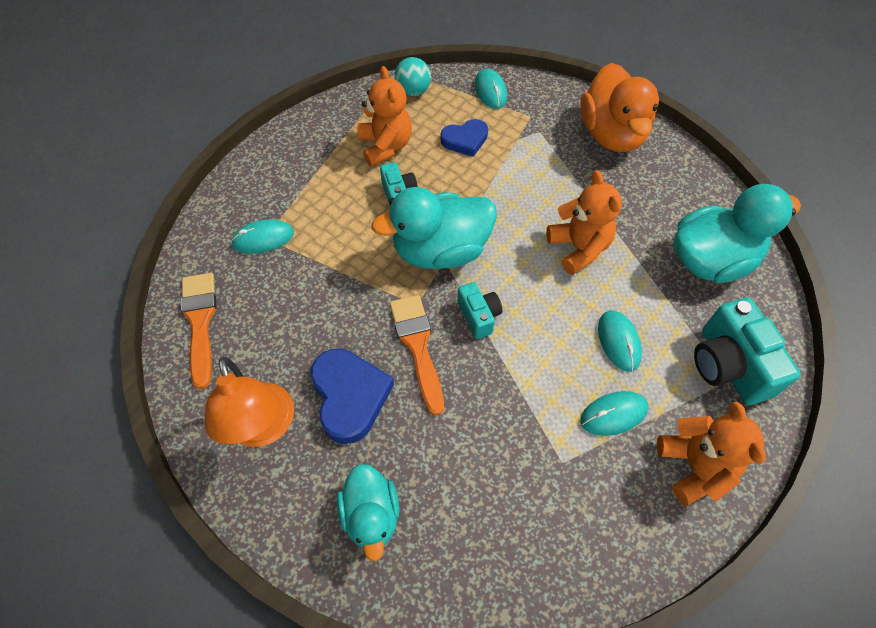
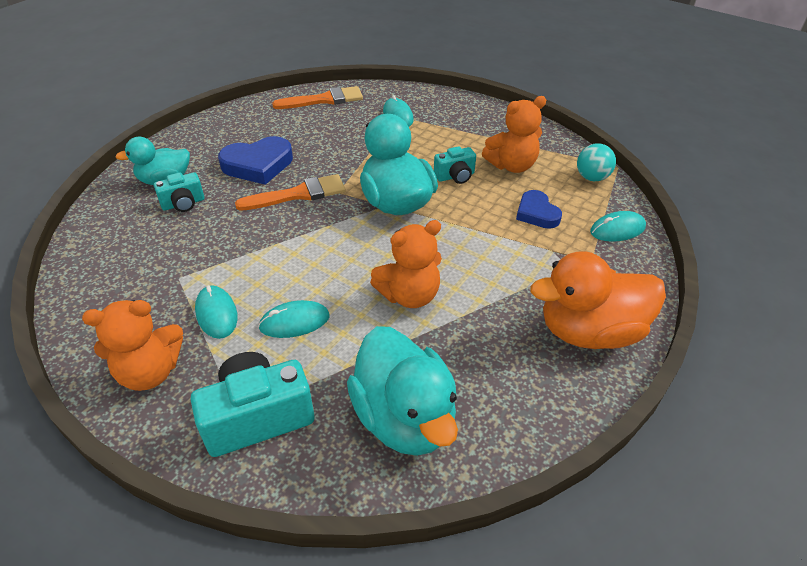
camera: 85 degrees right, 15 degrees down
orange lamp [205,357,294,447] -> none
turquoise camera [457,282,502,339] -> turquoise camera moved to [154,172,204,212]

